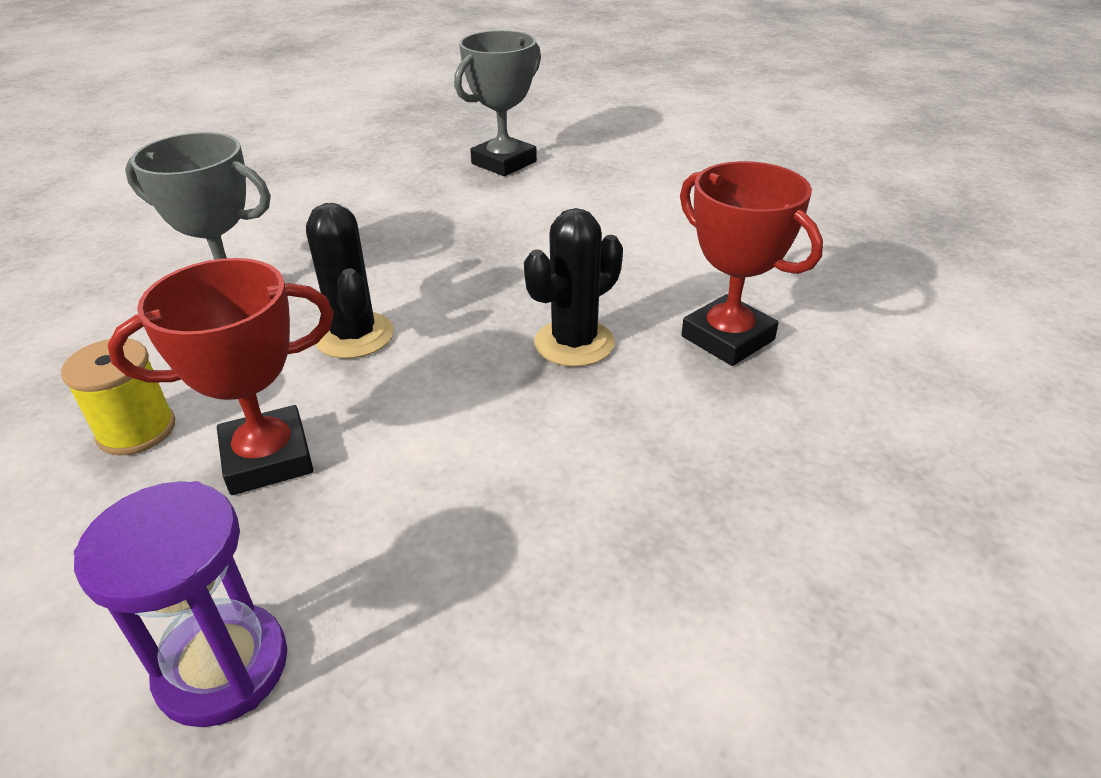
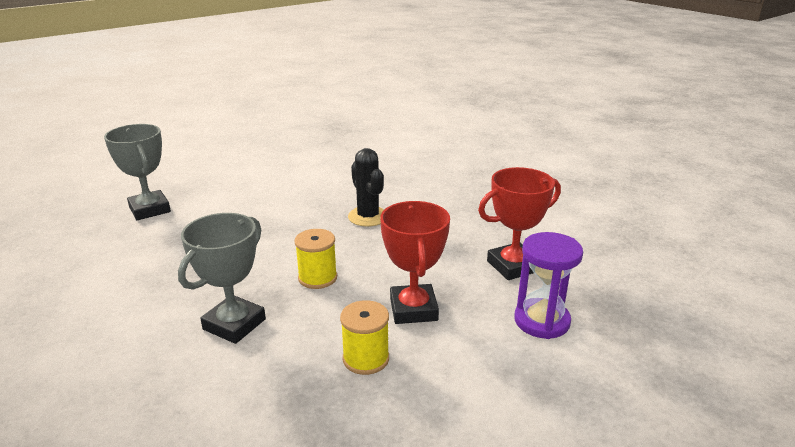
camera: 75 degrees left, 10 degrees down
black cactus [306,203,394,359] -> yellow spool [294,229,337,289]
red trophy [680,161,823,366] -> red trophy moved to [478,167,561,280]

